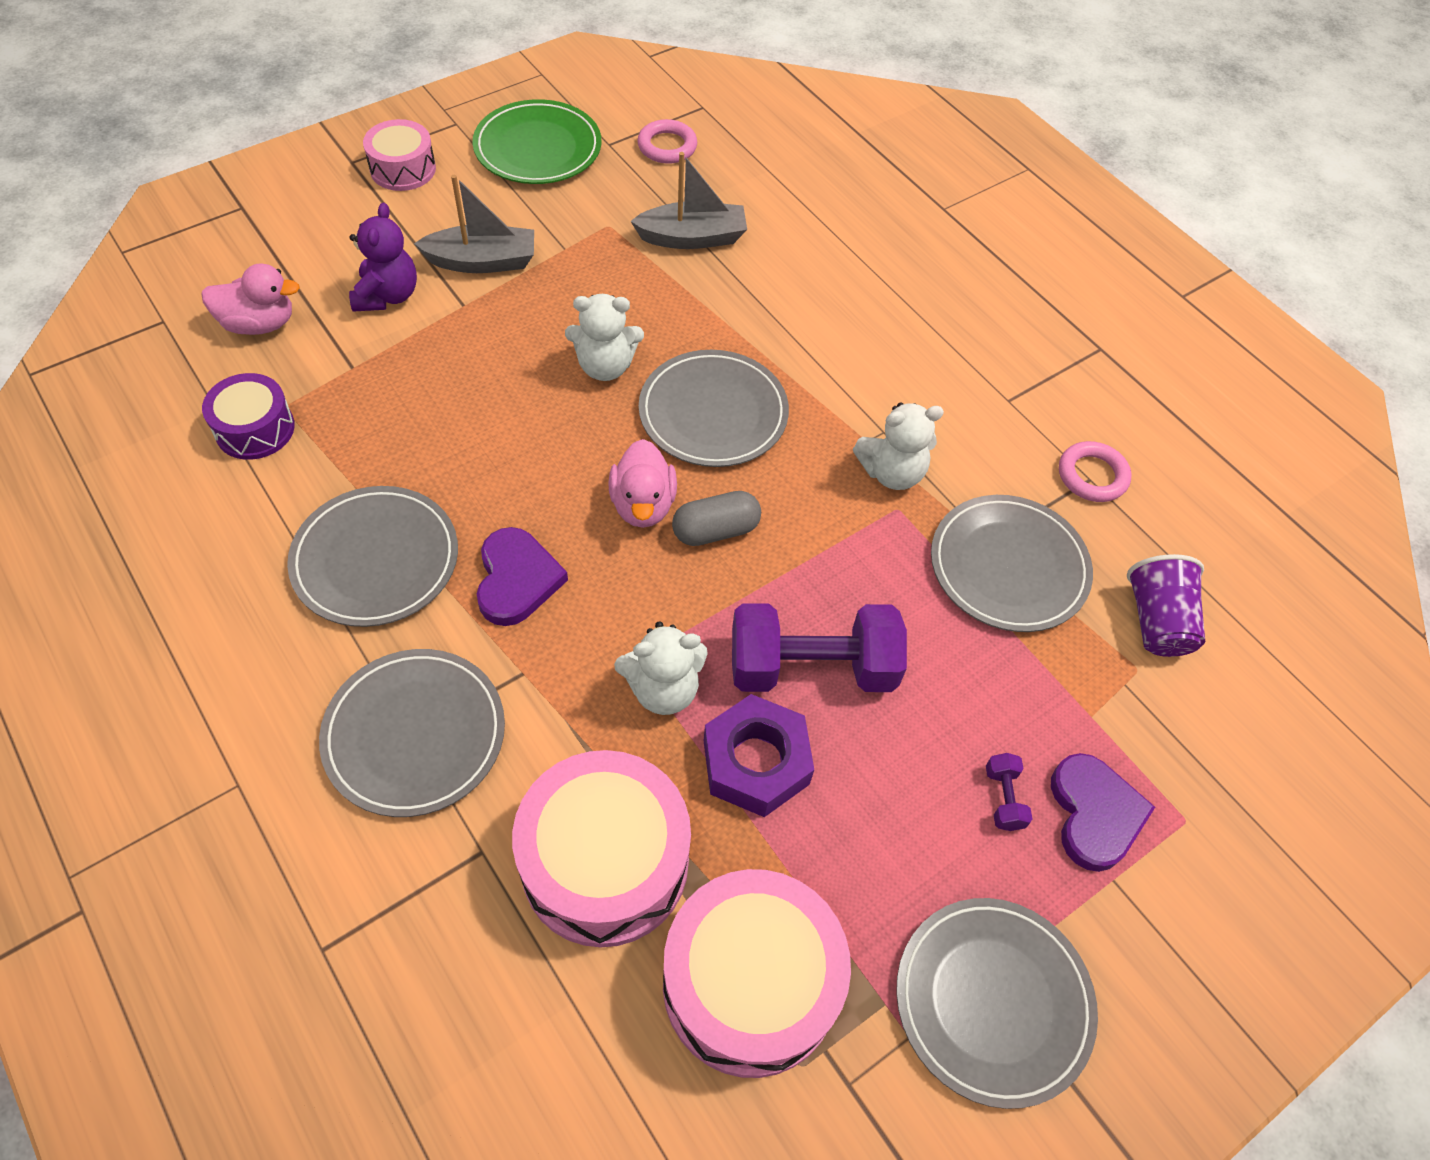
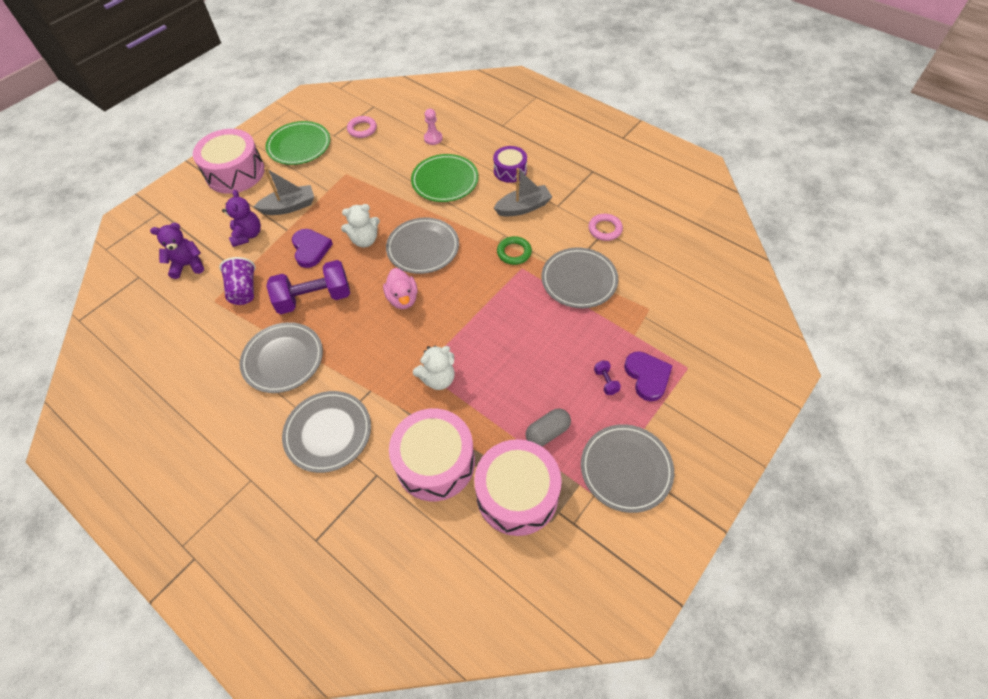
camera: 10 degrees left, 0 degrees up
pink duck [201,263,300,335] -> purple teddy bear [150,223,204,279]
purple drum [202,373,295,460] -> purple drum moved to [493,146,527,183]
pink drum [363,119,436,191] -> pink drum [193,129,265,194], size x1.77
purple heart [477,527,568,626] -> purple heart moved to [292,229,333,268]
grey boat [630,152,747,249] -> grey boat moved to [494,168,552,216]
grey capsule [672,491,761,546] -> grey capsule moved to [525,408,571,446]
purple nut [704,694,814,817] -> none
purple dumbbell [732,603,907,692] -> purple dumbbell moved to [267,260,350,314]
white teddy bear [853,402,944,490] -> green ring [497,236,532,265]
purple cup [1127,554,1205,657] -> purple cup moved to [219,257,256,305]
none -> green plate [411,154,479,202]
none -> pink pawn [424,109,442,145]

